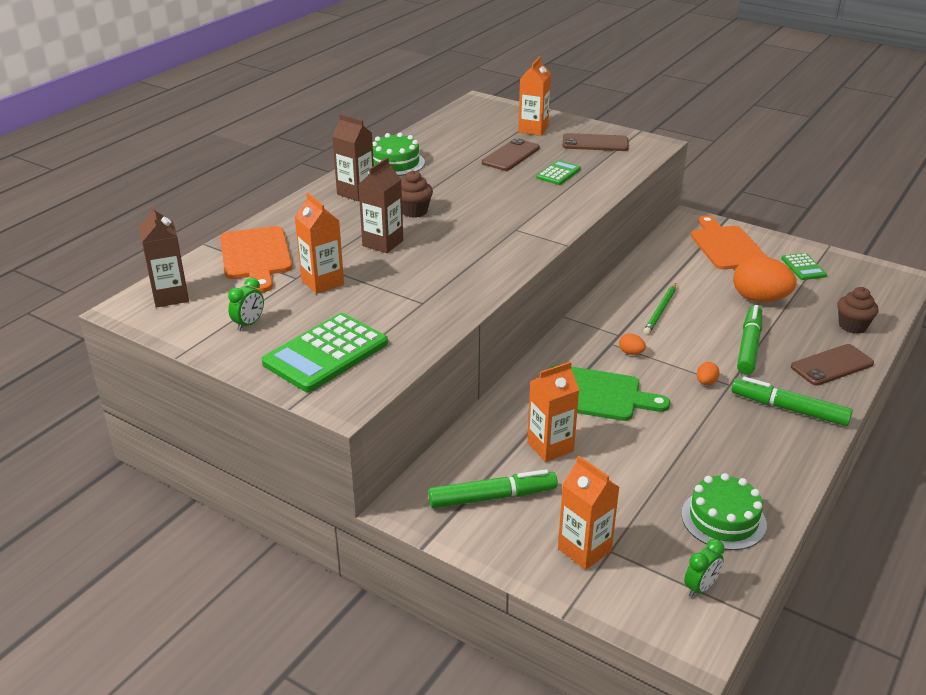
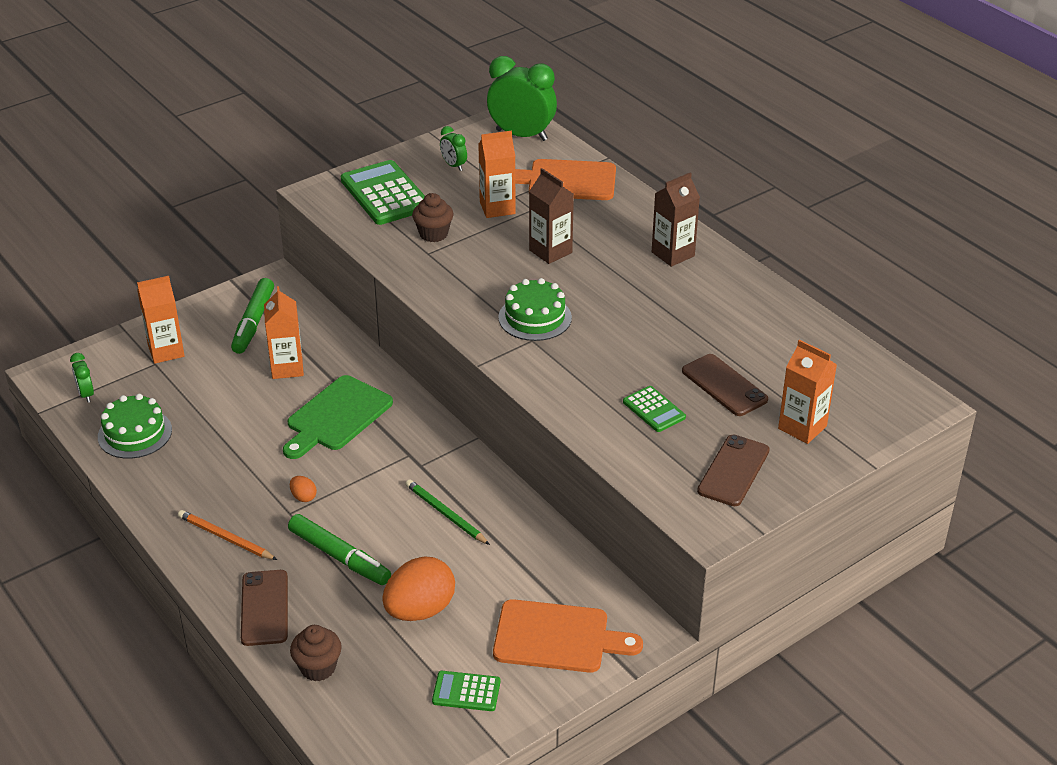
camera: 110 degrees right, 5 degrees up
brown carton [139,205,189,308] -> green clock [487,56,557,141]
green cake [373,133,425,176] -> green cake moved to [498,278,572,341]
brown cupcake [401,170,433,218] -> brown cupcake moved to [412,193,453,242]
orange egg [619,333,646,355] -> none
green marker [731,377,853,426] -> orange pencil [178,510,277,560]

